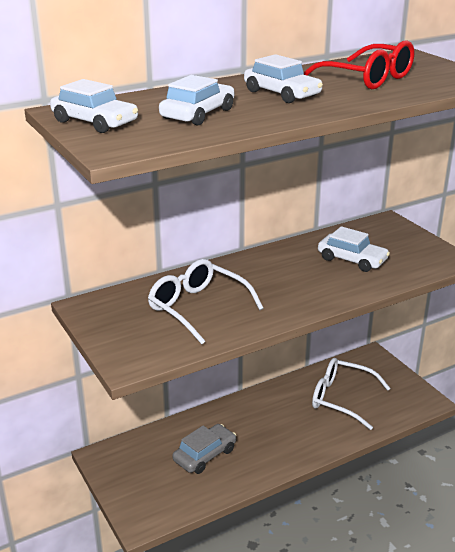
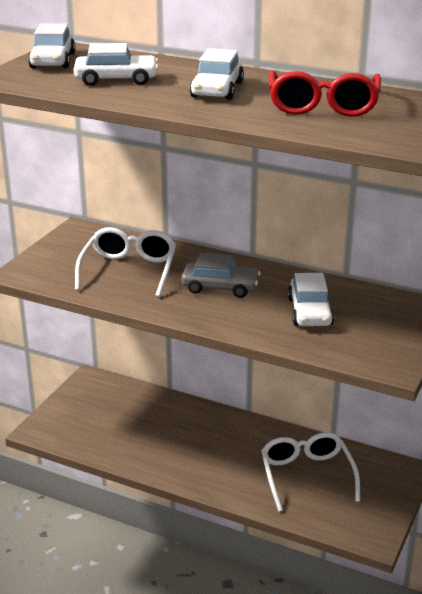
camera: 55 degrees right, 0 degrees up
grey car [172,424,236,474] -> grey car moved to [181,253,261,298]

